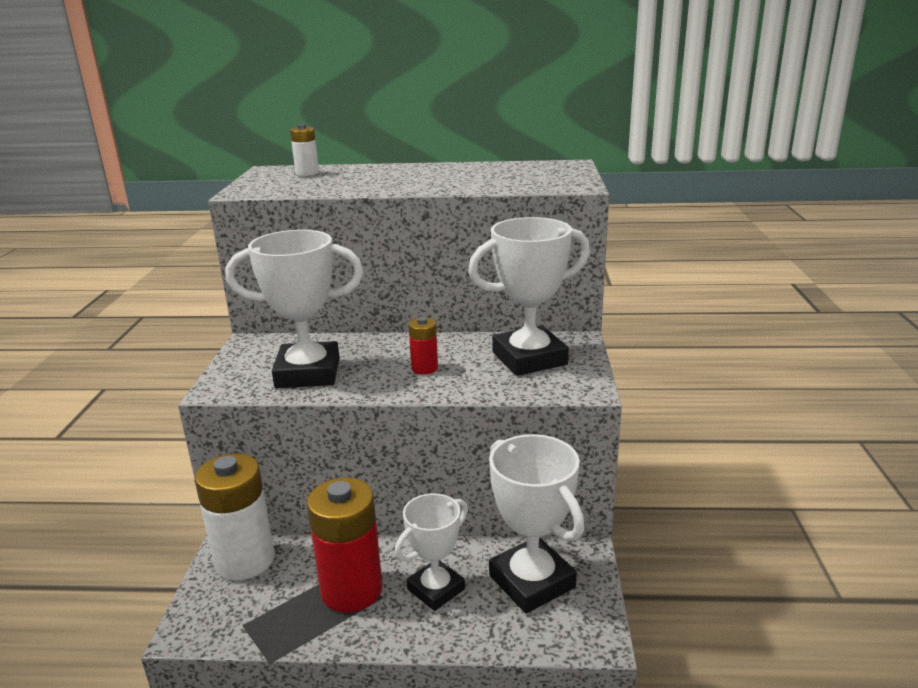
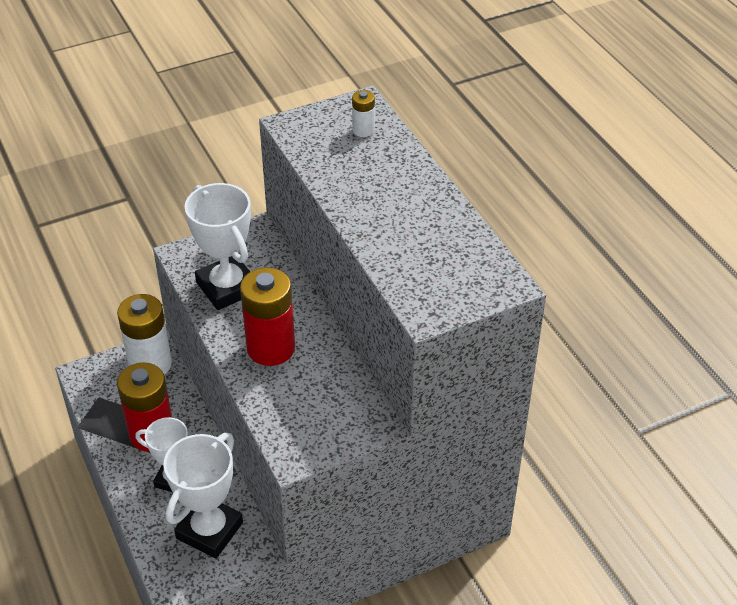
camera: 60 degrees right, 20 degrees up
red battery [408,317,438,375] -> red battery [240,267,295,366], size x2.12
white trophy [468,217,590,376] -> none

